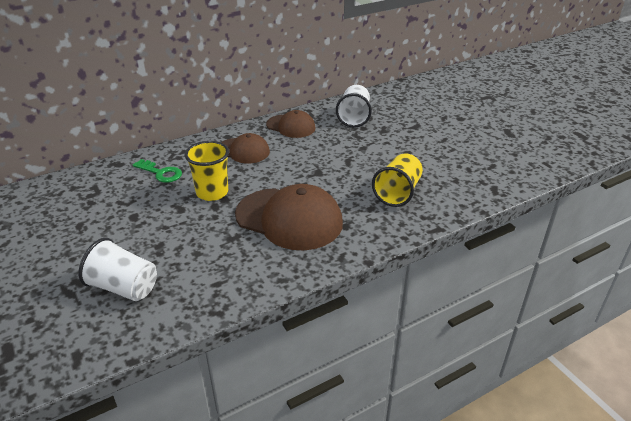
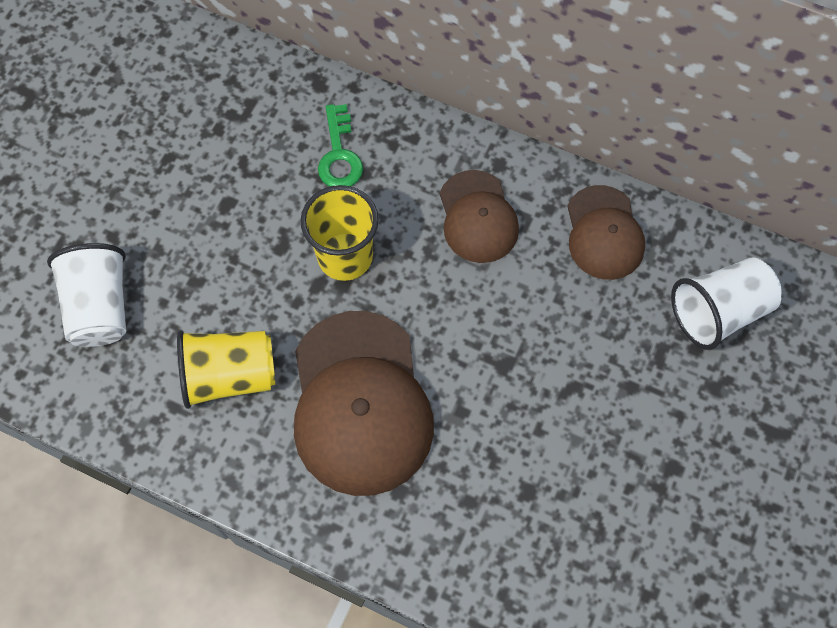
camera: 55 degrees right, 30 degrees up
yellow cup [372,153,423,207] -> yellow cup moved to [177,330,275,409]

